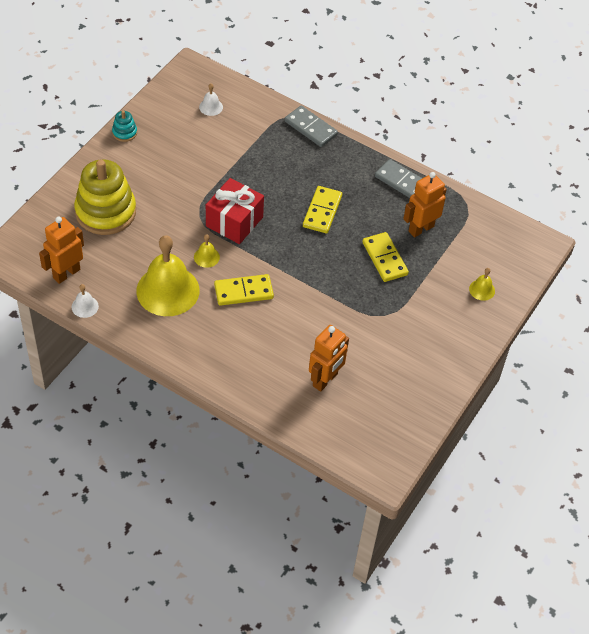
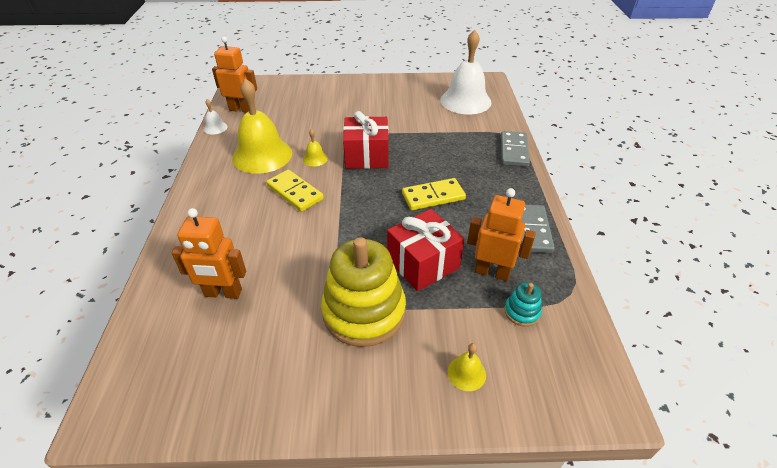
camera: 60 degrees right, 10 degrees down
yellow stacking toy [74,159,136,235] -> yellow stacking toy moved to [321,237,406,347]
turquoise stacking toy [112,111,137,142] -> turquoise stacking toy moved to [504,282,542,327]
white bell [199,83,223,116] -> white bell [440,30,491,114], size x2.38
yellow domino [362,232,409,282] -> red gift [387,209,464,291]

